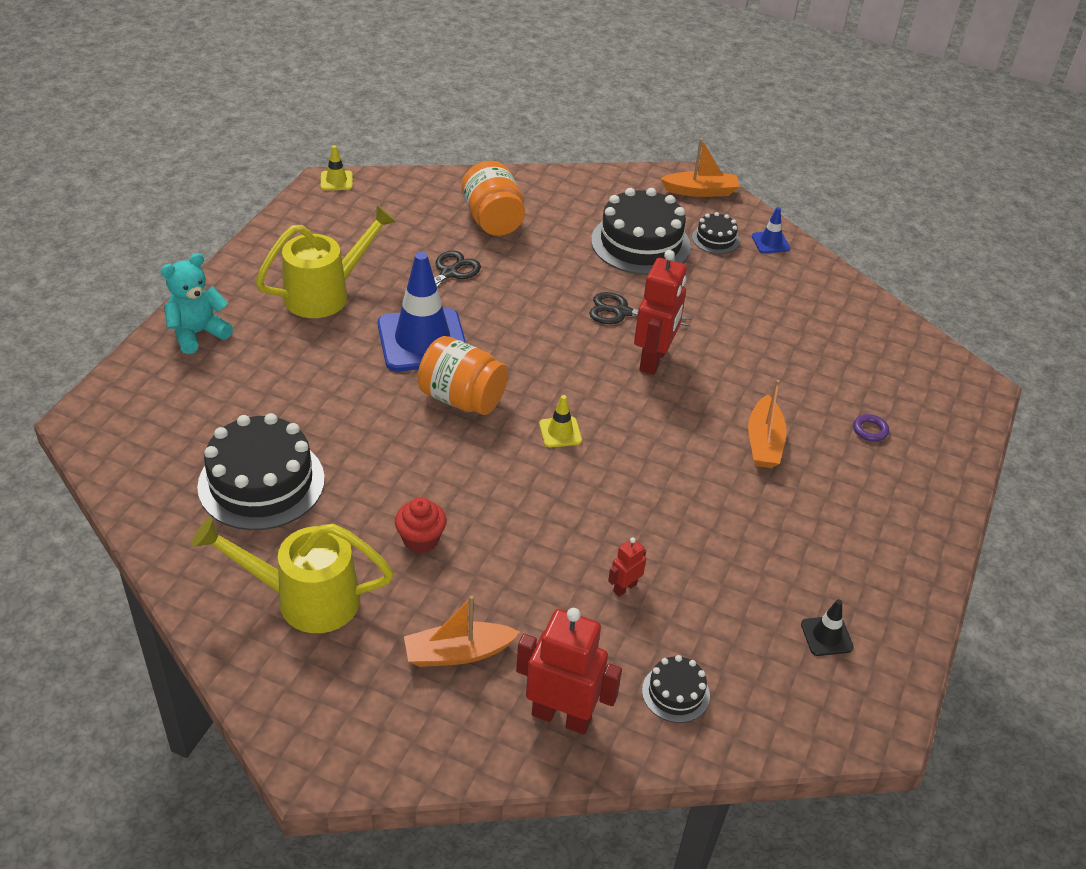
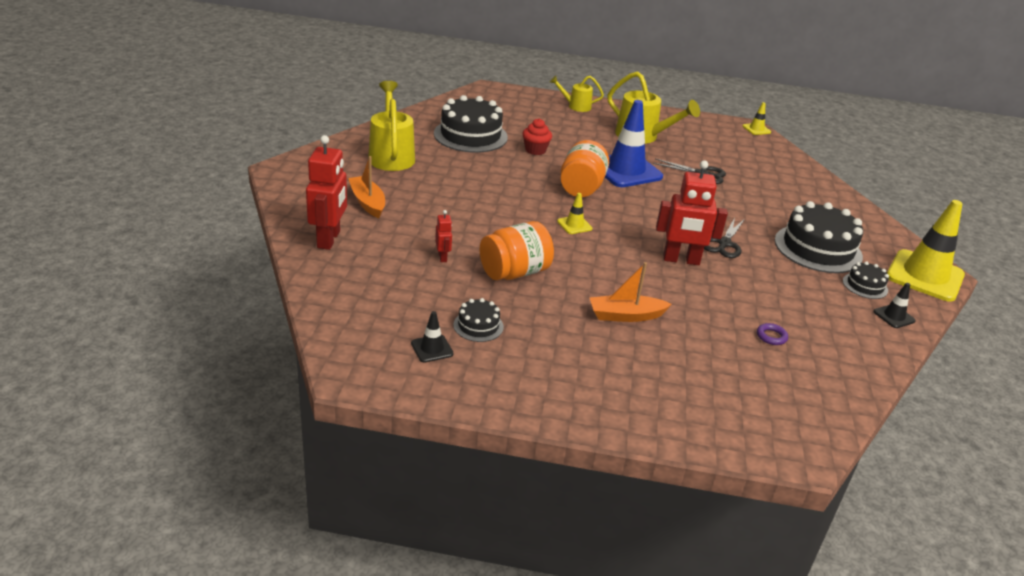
camera: 75 degrees right, 10 degrees down
turquoise teddy bear [161,253,233,354] -> yellow watering can [550,76,604,112]
red cupcake [395,497,446,553] -> red cupcake moved to [522,119,552,155]
orange jar [462,161,525,236] -> orange jar moved to [480,221,554,280]
black scissors [589,292,692,326] -> black scissors turned 150 degrees counterclockwise [704,218,744,258]
red robot [608,538,646,597] -> red robot turned 45 degrees clockwise [435,210,452,262]
black cake [642,655,710,723] -> black cake moved to [453,298,504,342]
orange boat [660,138,739,197] -> yellow traffic cone [887,200,965,302]
blue traffic cone [752,207,790,253] -> black traffic cone [873,283,916,328]
purple ring [853,414,889,442] -> purple ring moved to [757,323,788,345]

